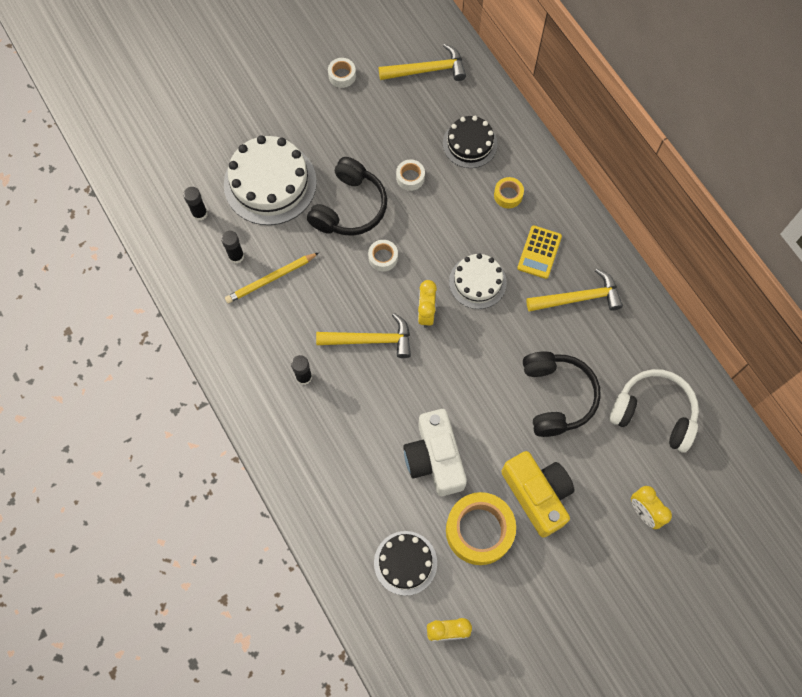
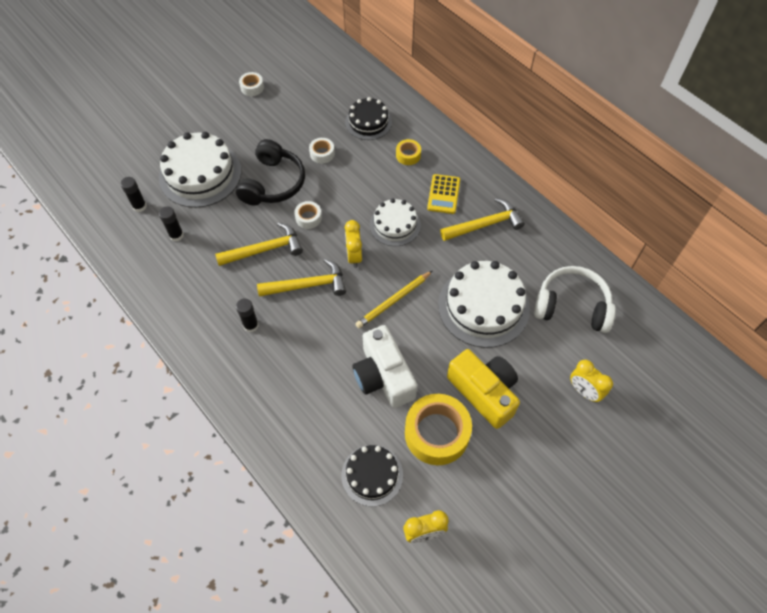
camera: 10 degrees left, 10 degrees down
yellow pencil [225,253,319,303] -> yellow pencil moved to [356,271,432,328]
yellow hammer [379,44,466,81] -> yellow hammer moved to [215,222,303,266]
black headphones [523,351,601,437] -> white cake [438,261,530,348]

